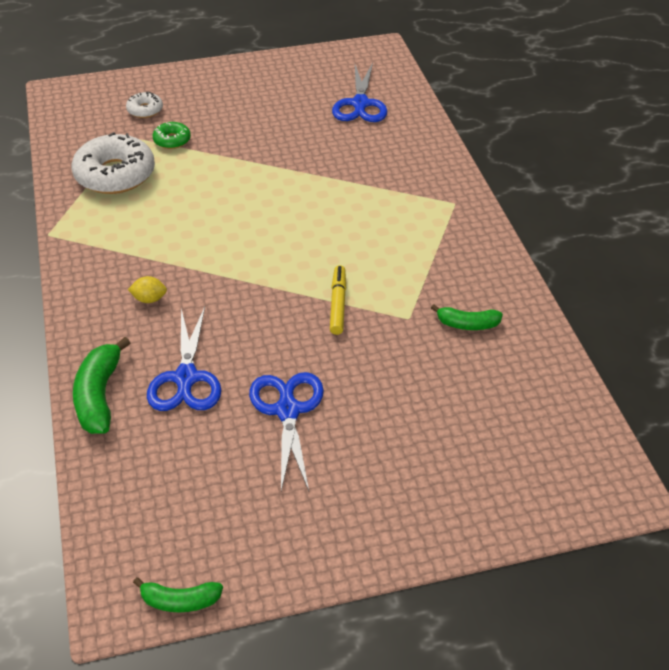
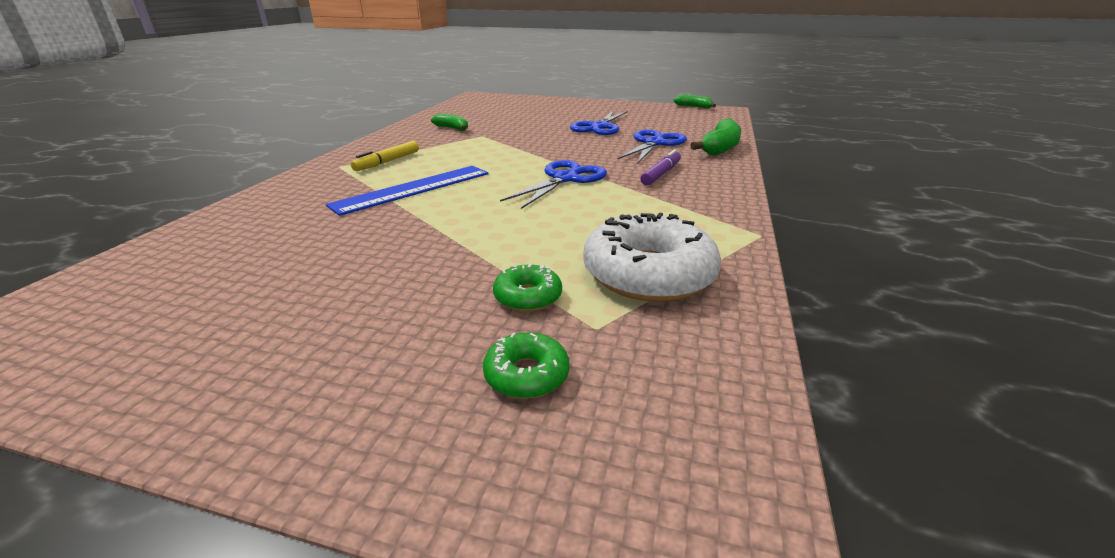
camera: 150 degrees left, 15 degrees down
white donut [126,92,163,118] -> green donut [483,332,569,399]
yellow lemon [128,276,167,303] -> purple marker [640,149,681,186]
yellow marker [330,265,346,335] -> yellow marker moved to [351,141,419,171]
blue scissors [332,63,387,122] -> blue scissors moved to [500,160,607,209]
none -> blue ruler [326,166,489,216]

